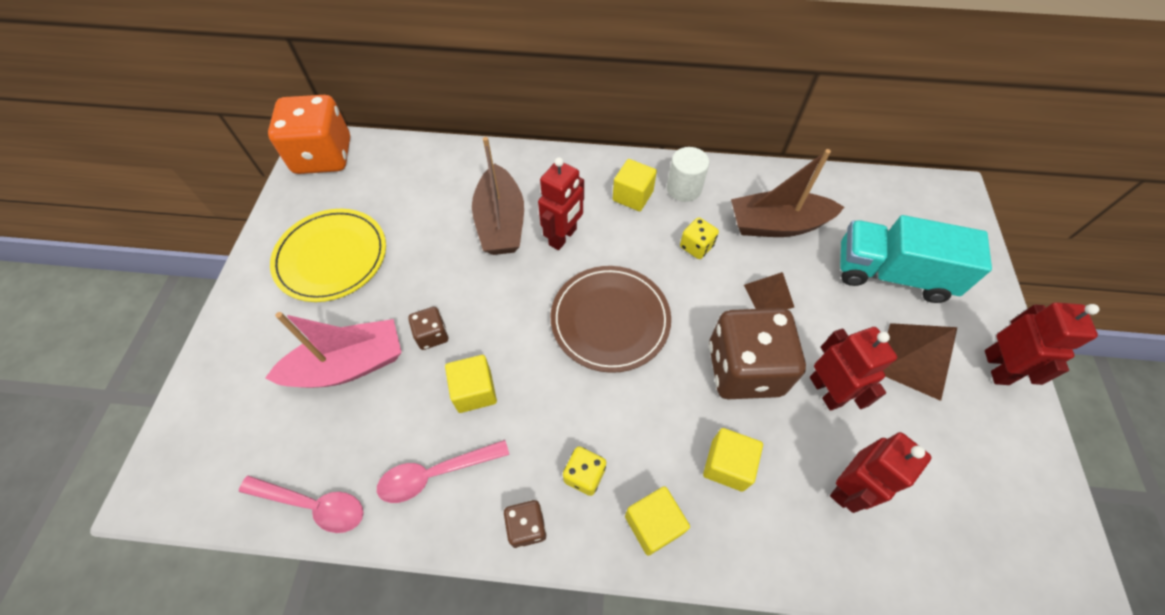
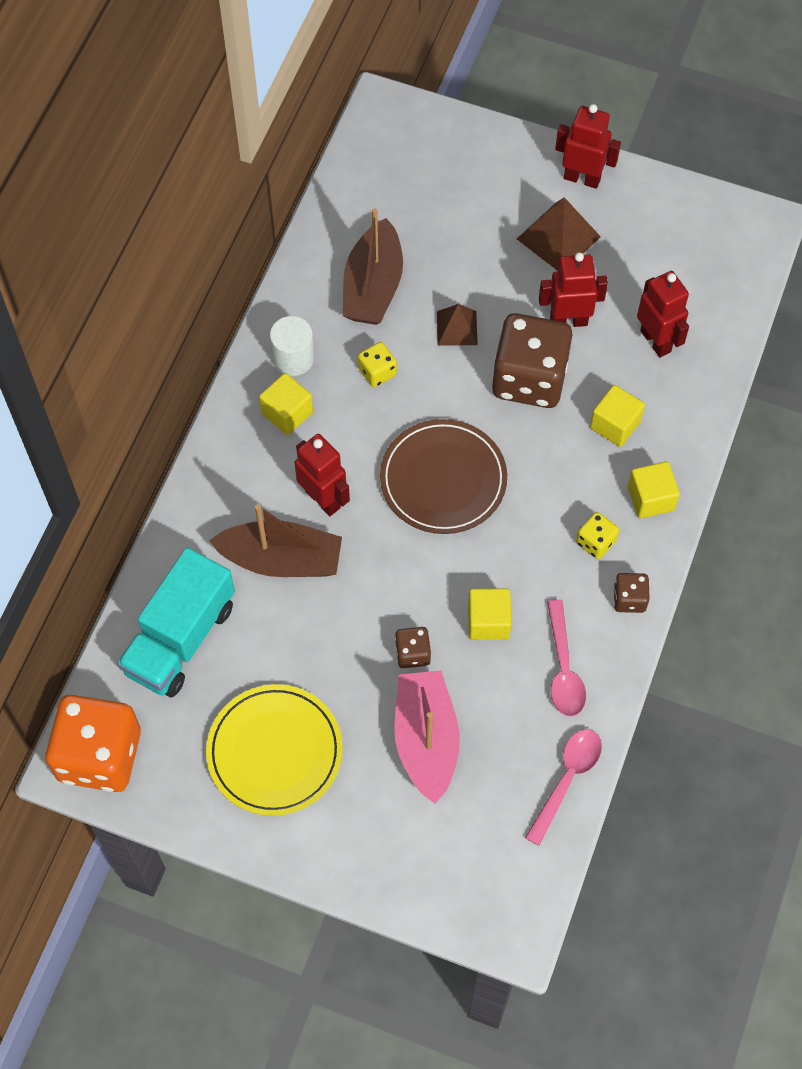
camera: 75 degrees left, 5 degrees up
turquoise truck [840,215,992,303] -> turquoise truck moved to [117,547,235,697]

